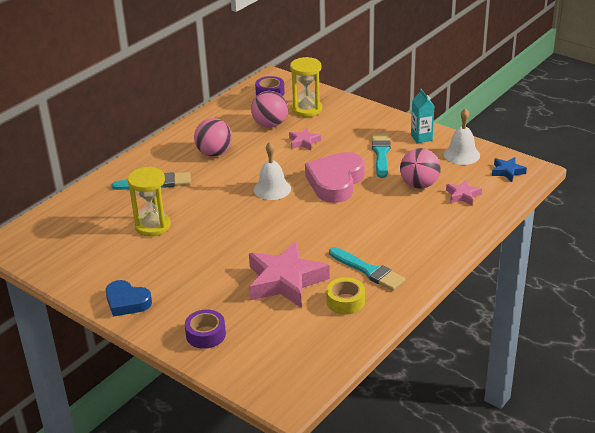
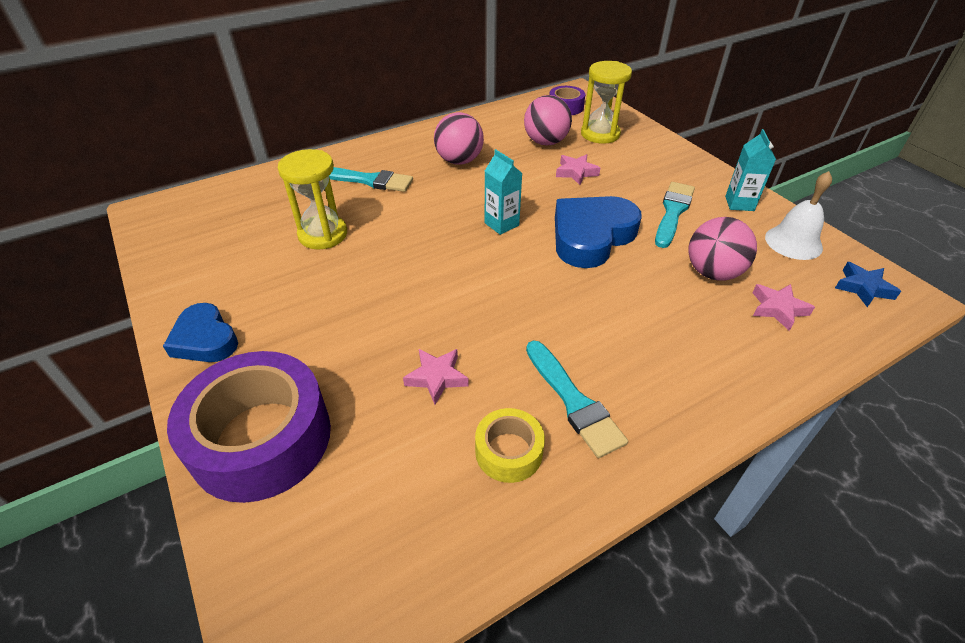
camera: 20 degrees right, 10 degrees up
purple tape [185,310,226,349] -> purple tape [167,351,331,503], size x2.05
pink star [249,241,330,308] -> pink star [403,349,469,405], size x0.47
white bell [254,142,291,200] -> turquoise carton [485,149,523,235]
pink heart [305,152,365,203] -> blue heart [555,196,642,268]

